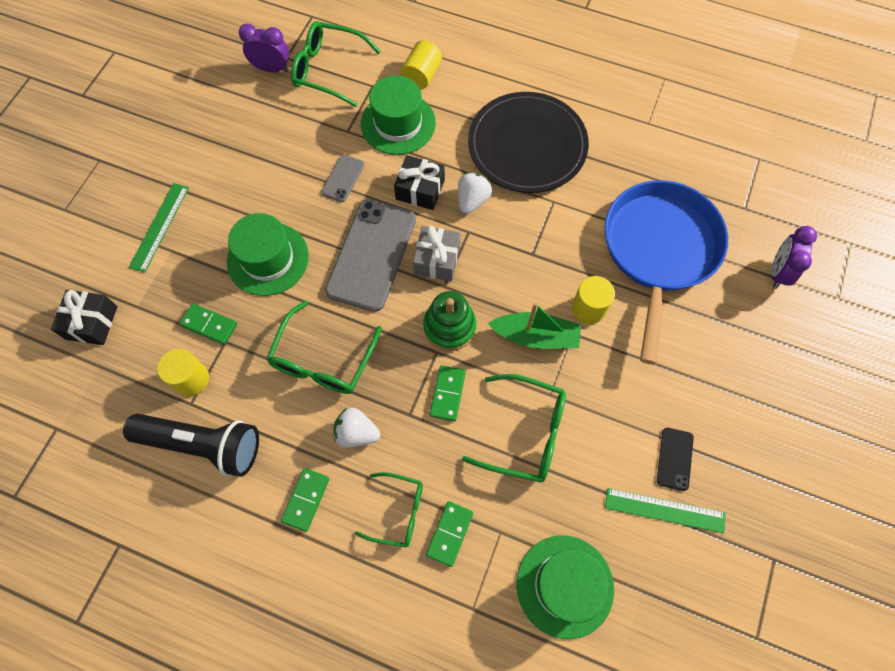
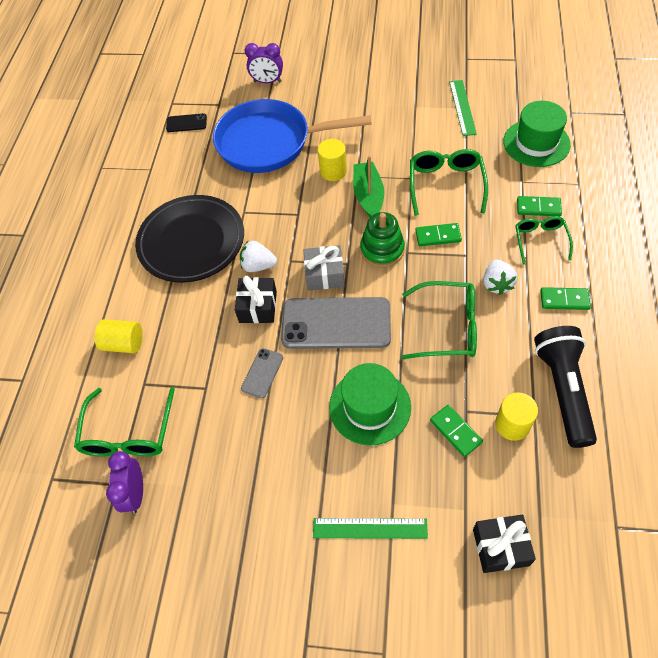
camera: 100 degrees left, 10 degrees down
green domino [180,303,237,345] -> green domino turned 45 degrees counterclockwise [430,405,483,457]
grey phone [321,155,364,202] -> grey phone turned 75 degrees counterclockwise [241,348,283,398]
green hat [361,76,436,155] -> none
black phone [657,428,694,491] -> black phone moved to [166,113,207,132]

